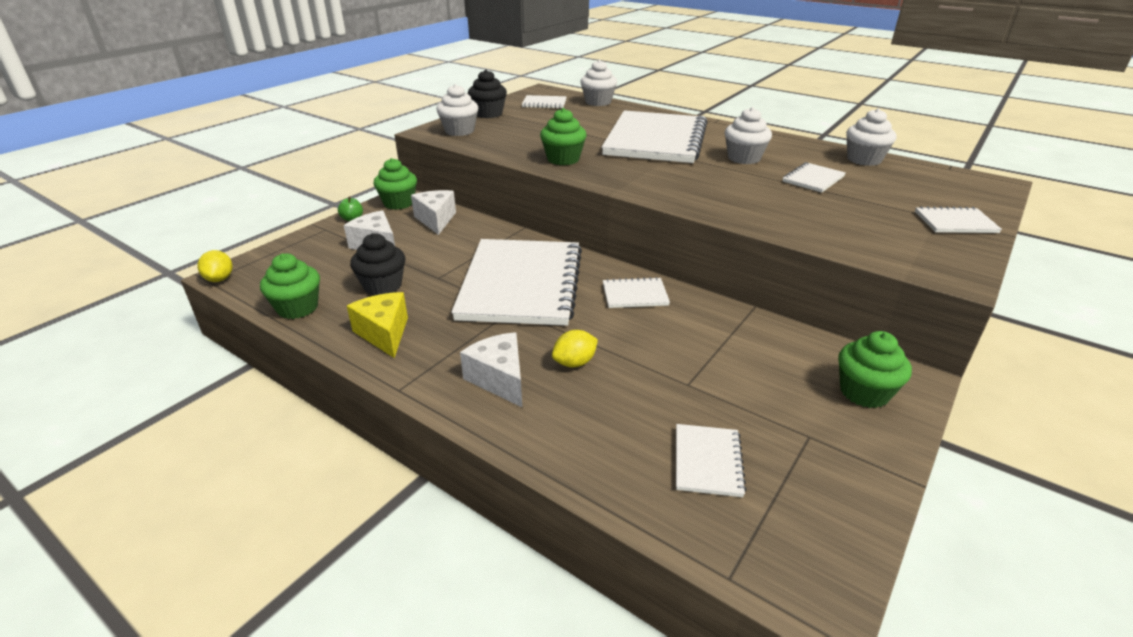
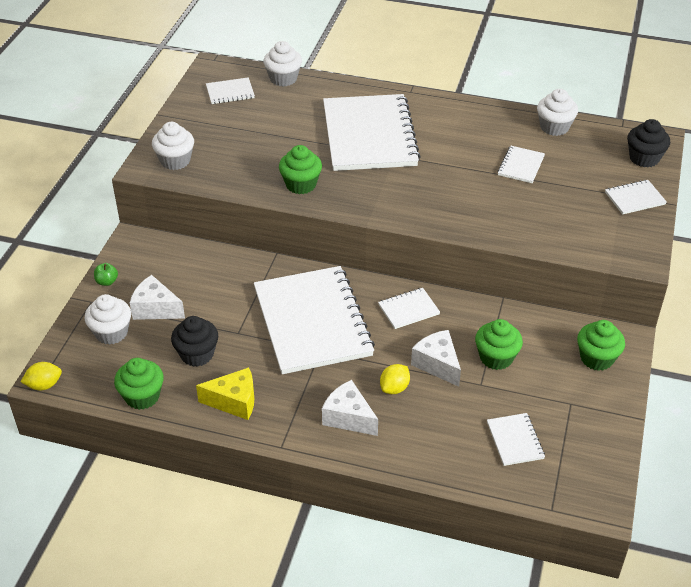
camera: 20 degrees left, 10 degrees up
yellow lemon [198,250,232,282] -> yellow lemon turned 75 degrees counterclockwise [21,362,62,390]
yellow cheese [347,292,408,358] -> yellow cheese turned 135 degrees clockwise [196,367,254,420]
green cupcake [373,158,417,210] -> green cupcake moved to [475,319,523,370]
white cheese [411,190,456,235] -> white cheese moved to [411,330,461,387]
black cupcake [468,69,507,118] -> black cupcake moved to [627,119,670,167]
white cupcake [725,107,772,164] -> white cupcake moved to [84,294,131,345]

